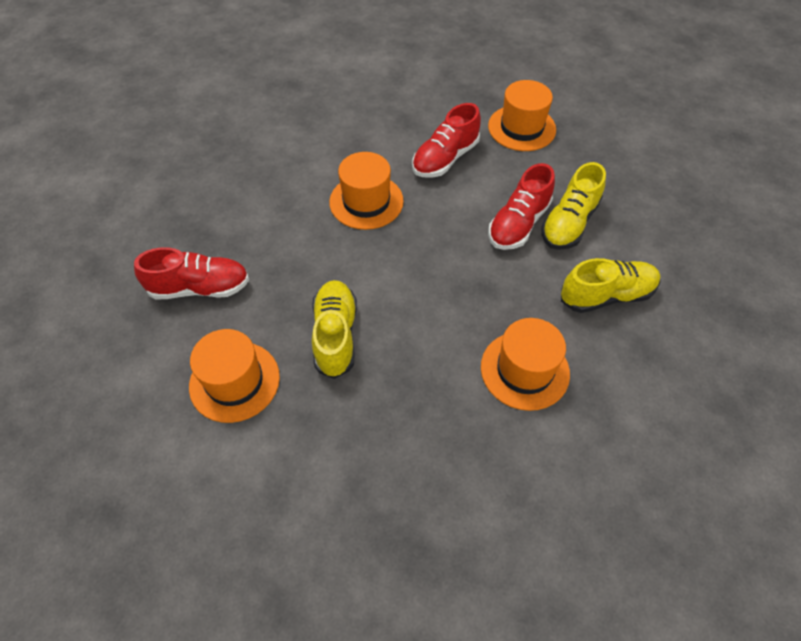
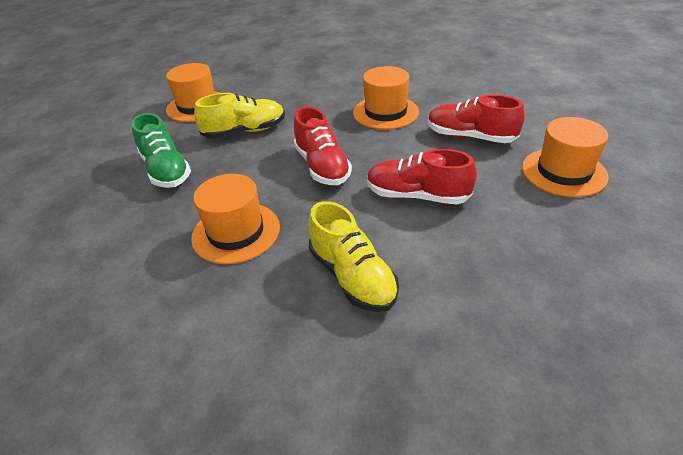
camera: 75 degrees right, 15 degrees down
red shoe [134,247,249,300] -> red shoe moved to [294,107,352,185]
yellow shoe [541,162,606,250] -> none
none -> green shoe [131,113,191,188]

